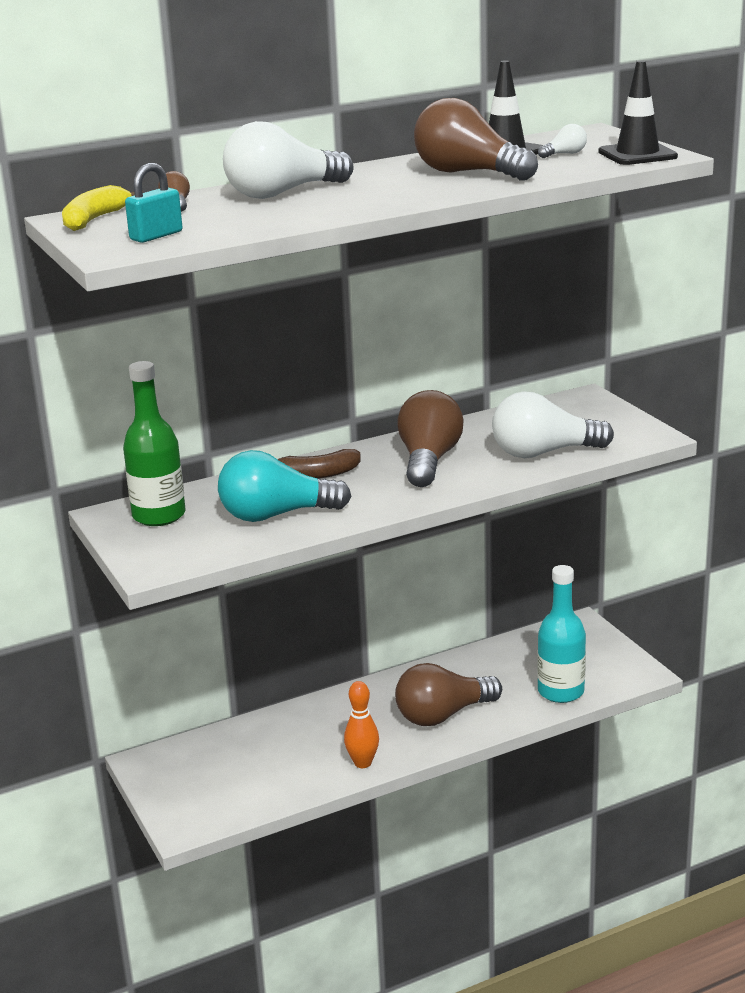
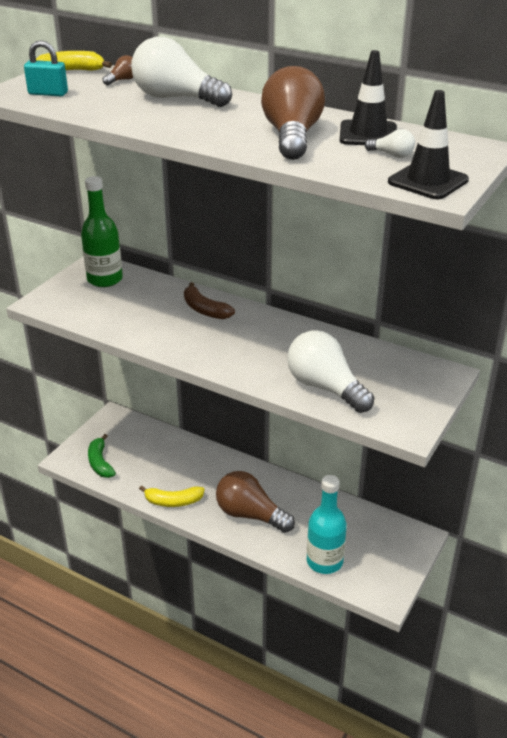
camera: 55 degrees right, 10 degrees up
turquoise light bulb [218,450,351,522] -> none
orange bowling pin [344,681,379,768] -> yellow banana [139,485,204,507]
brown light bulb [397,390,464,487] -> none
none -> green banana [88,434,116,478]

